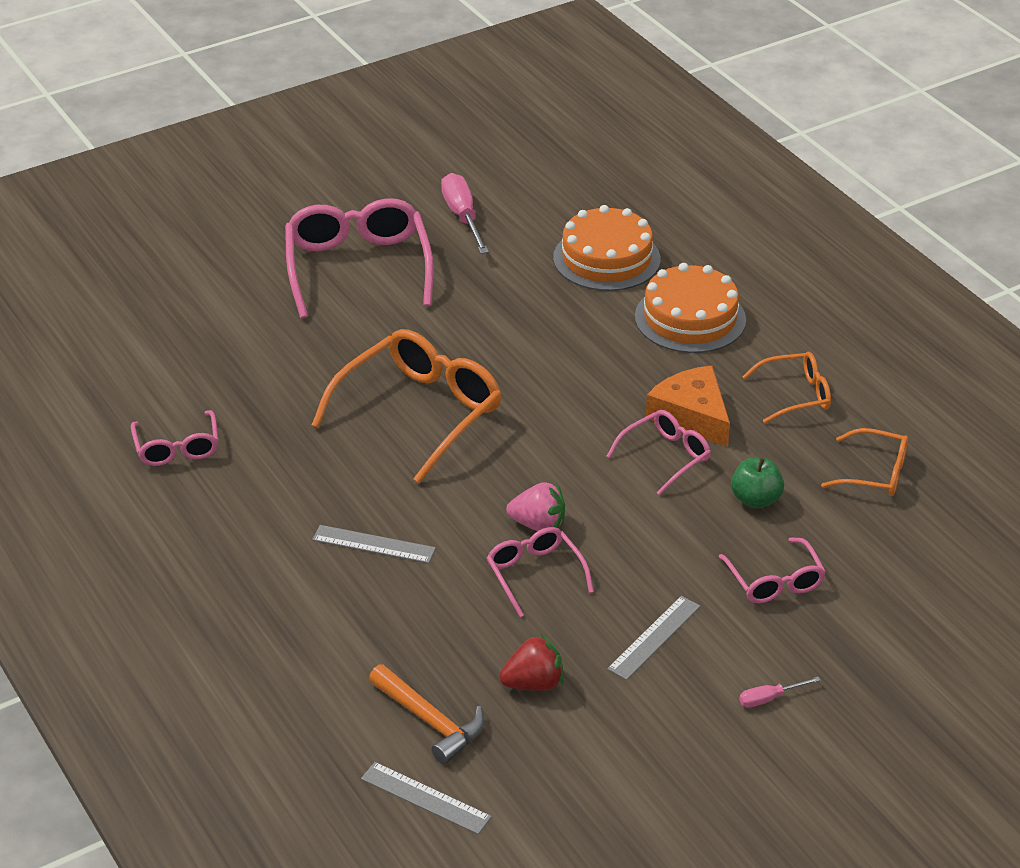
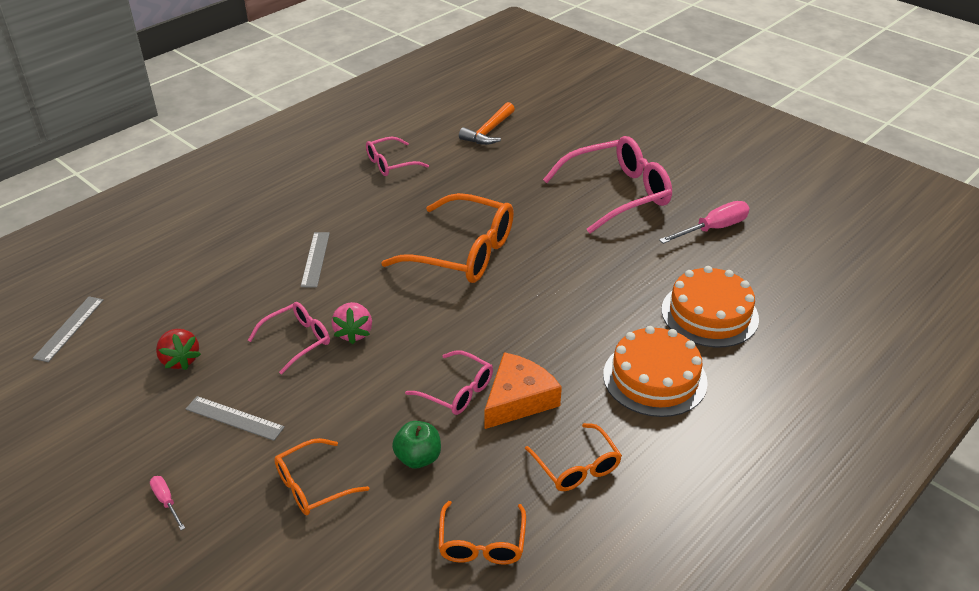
camera: 75 degrees right, 0 degrees up
orange hammer [369,664,485,764] -> orange hammer moved to [459,102,515,145]
pink glasses [719,538,826,603] -> orange glasses [274,438,369,515]

